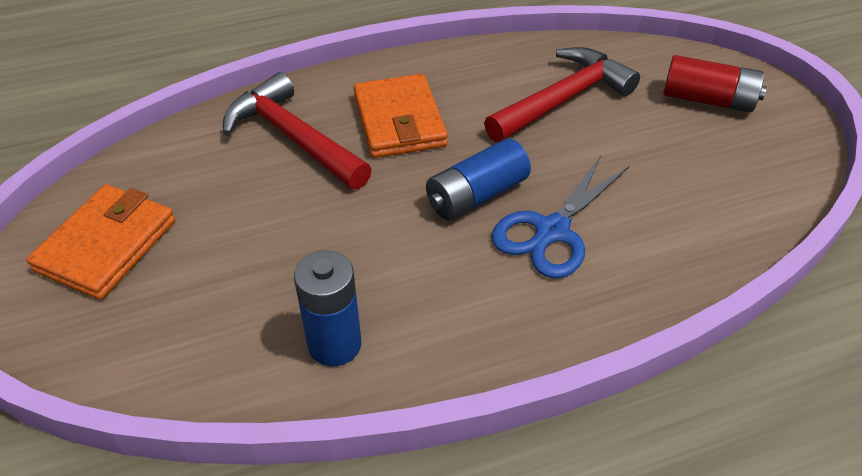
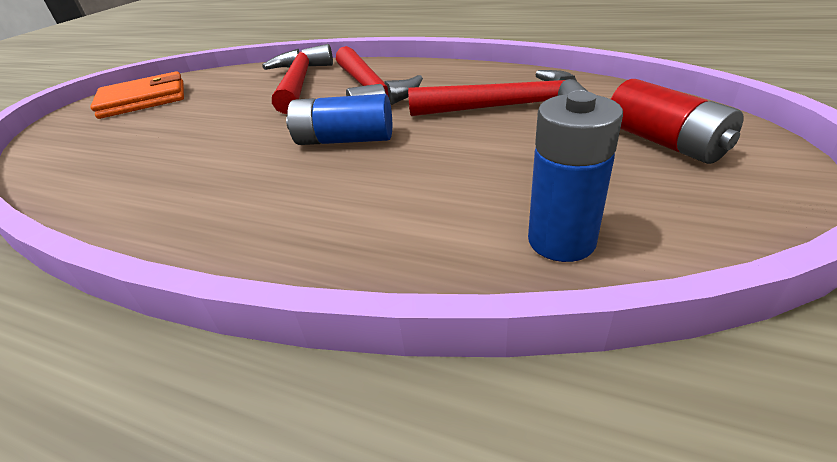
camera: 45 degrees right, 10 degrees down
blue battery [294,250,361,367] -> blue battery moved to [528,91,623,262]
orange wallet [353,74,448,158] -> red hammer [336,46,423,105]
blue scissors [492,156,629,279] -> none

